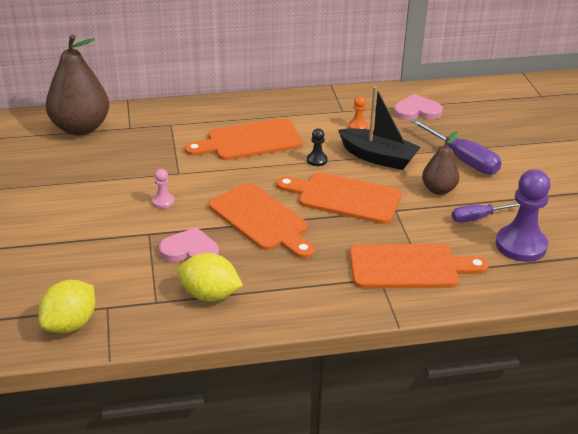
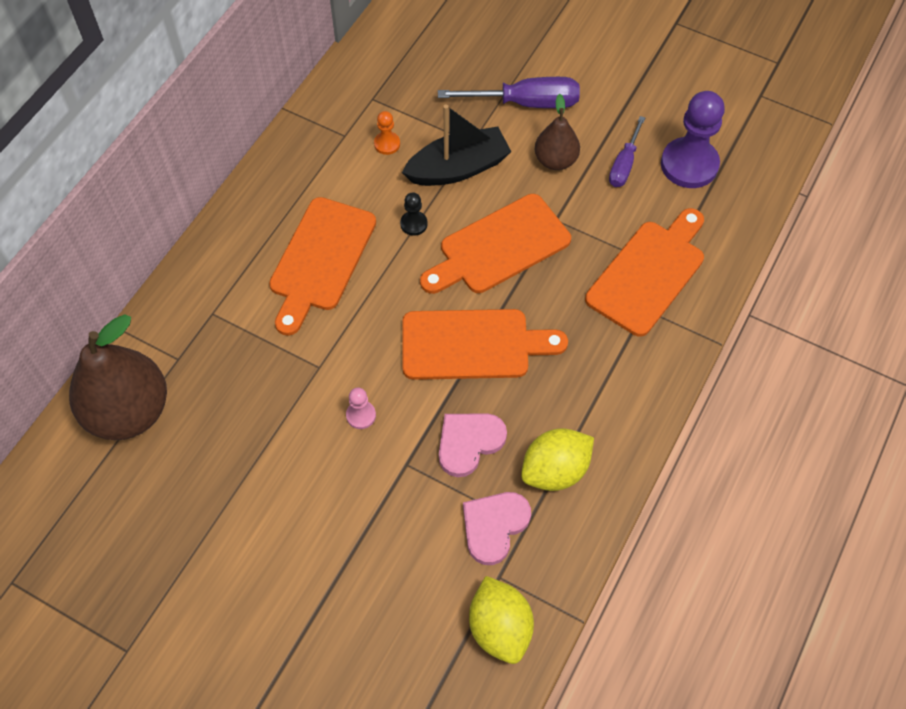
camera: 50 degrees left, 25 degrees up
pink heart [394,94,443,120] -> pink heart moved to [463,492,531,565]

